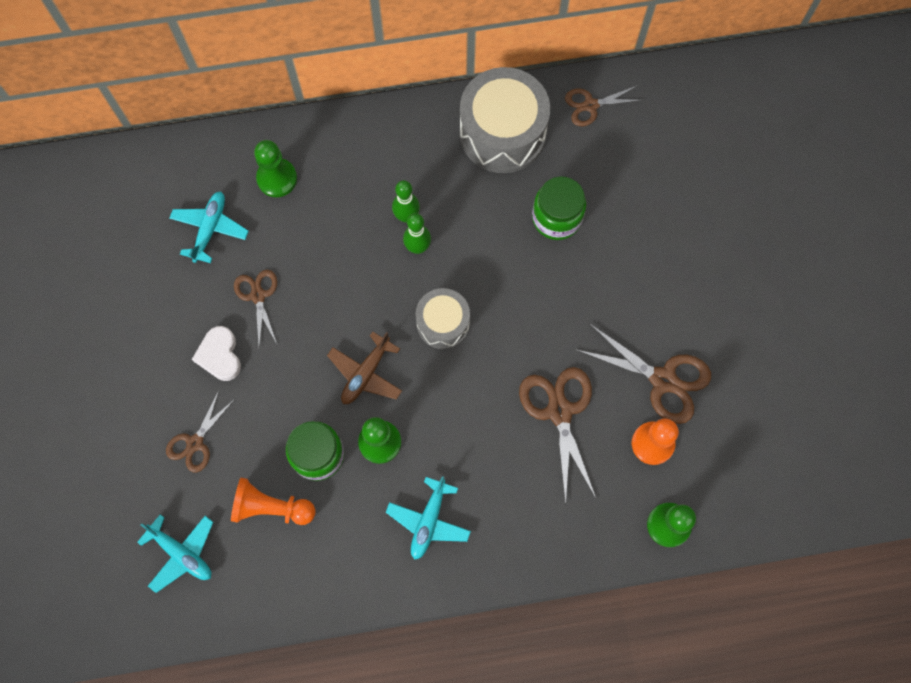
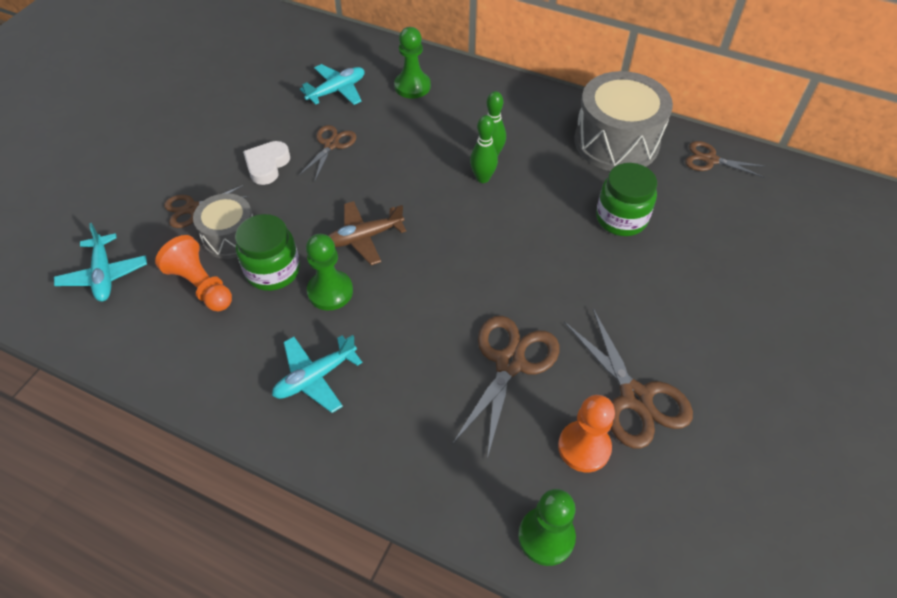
camera: 35 degrees right, 20 degrees down
grey drum [416,288,470,349] -> grey drum moved to [193,193,253,259]

